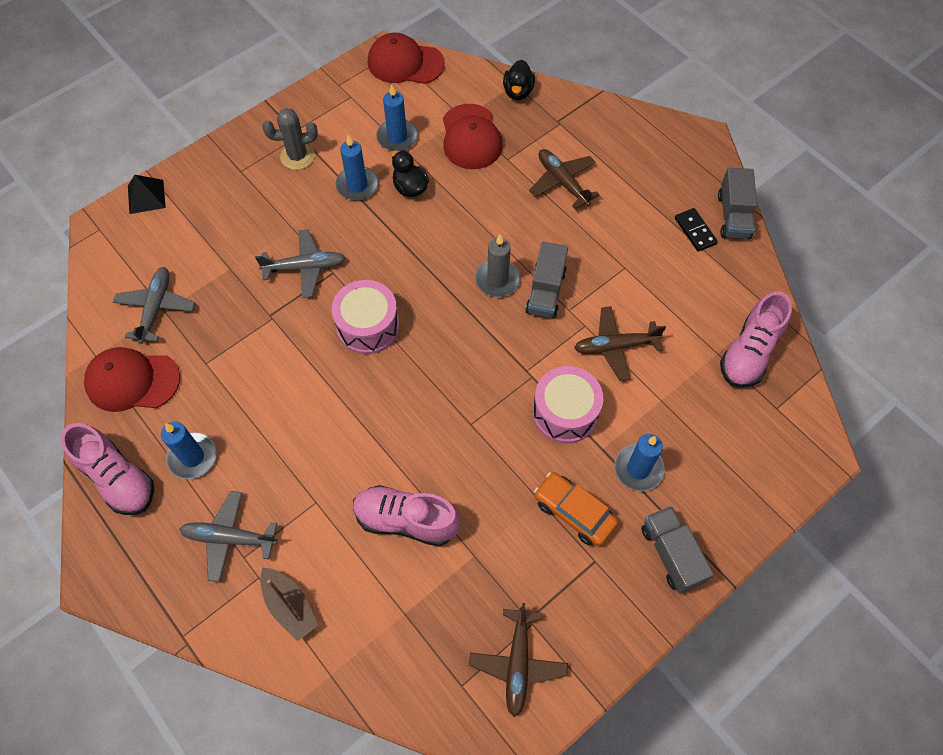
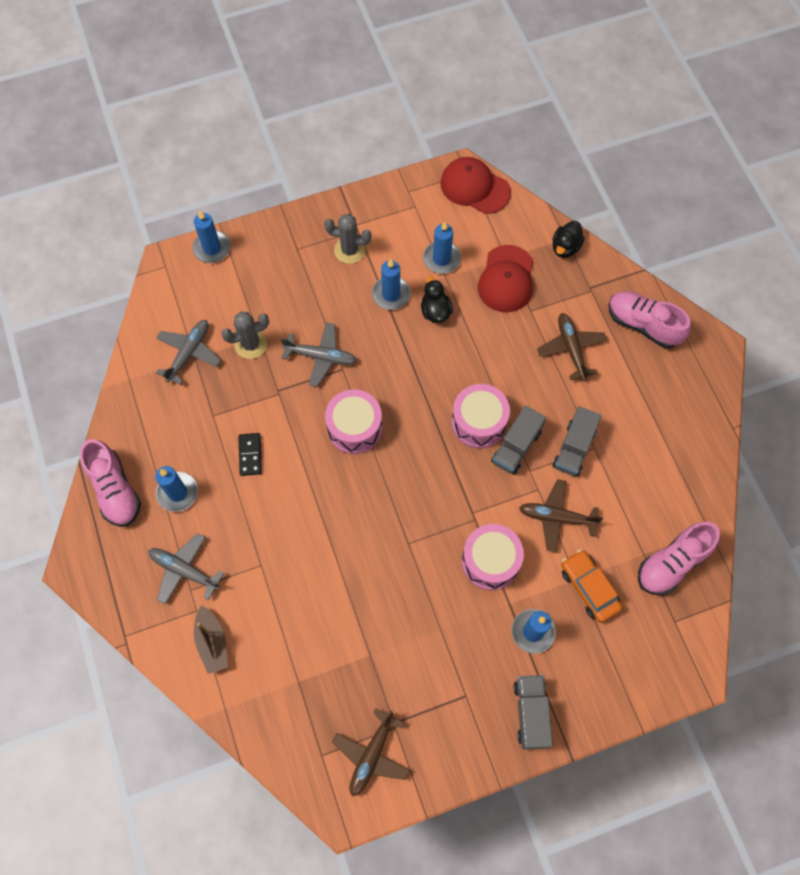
camera: 20 degrees right, 5 degrees up
red cap [84,347,180,412] -> none
black pyramid [128,175,166,214] -> blue candle [192,210,231,263]
pink shoe [353,485,461,546] -> pink shoe moved to [608,291,691,348]
grey candle [475,235,520,297] -> pink drum [452,384,510,448]
orange car [534,472,618,546] -> orange car moved to [561,549,622,623]
black domino [675,208,718,252] -> black domino moved to [238,433,262,476]
grey truck [718,168,757,239] -> grey truck moved to [552,406,601,477]
none -> grey cactus [221,311,269,359]

